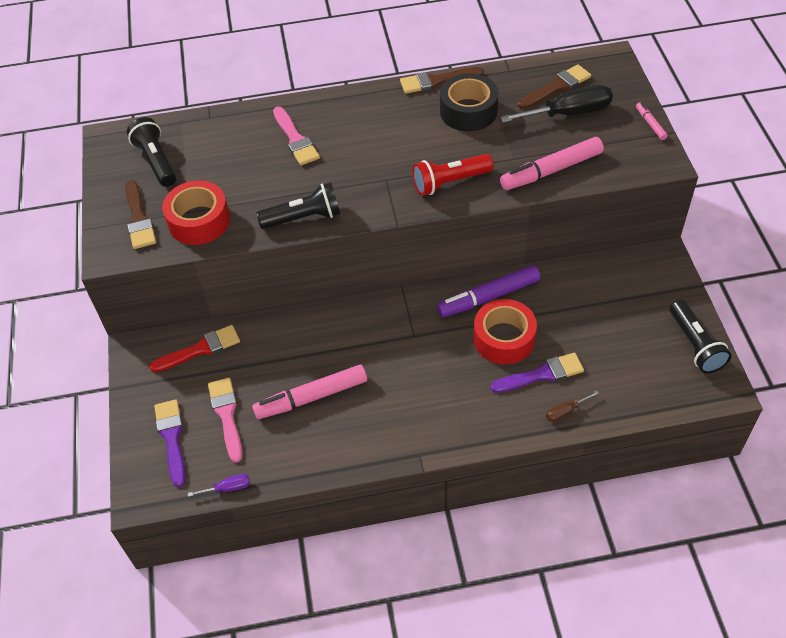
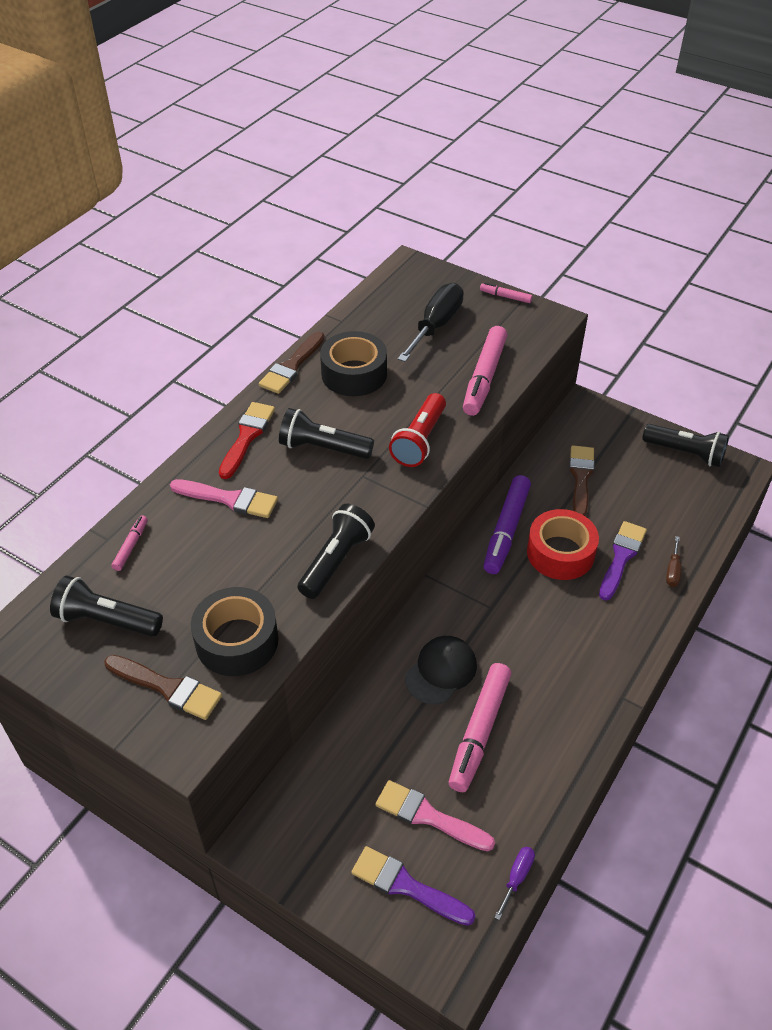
camera: 50 degrees left, 5 degrees down
red brush [149,325,240,372] -> red brush moved to [219,402,275,479]
red tape [162,181,230,245] -> black tape [191,587,278,676]
brown brush [518,64,591,109] -> brown brush moved to [569,445,595,516]
none -> pink marker [111,515,148,571]
none -> black flashlight [279,408,374,459]
none -> black cap [405,636,477,704]

